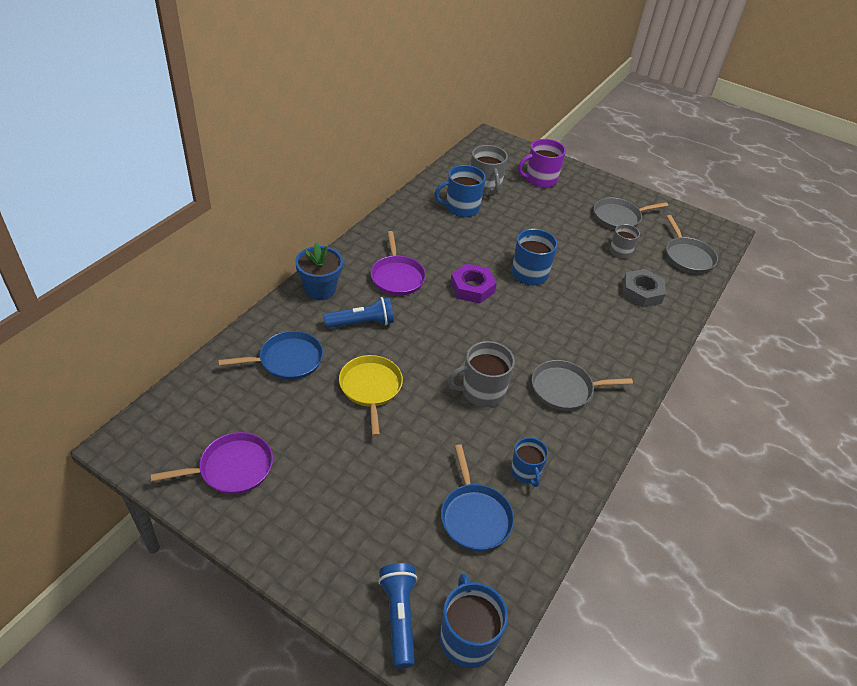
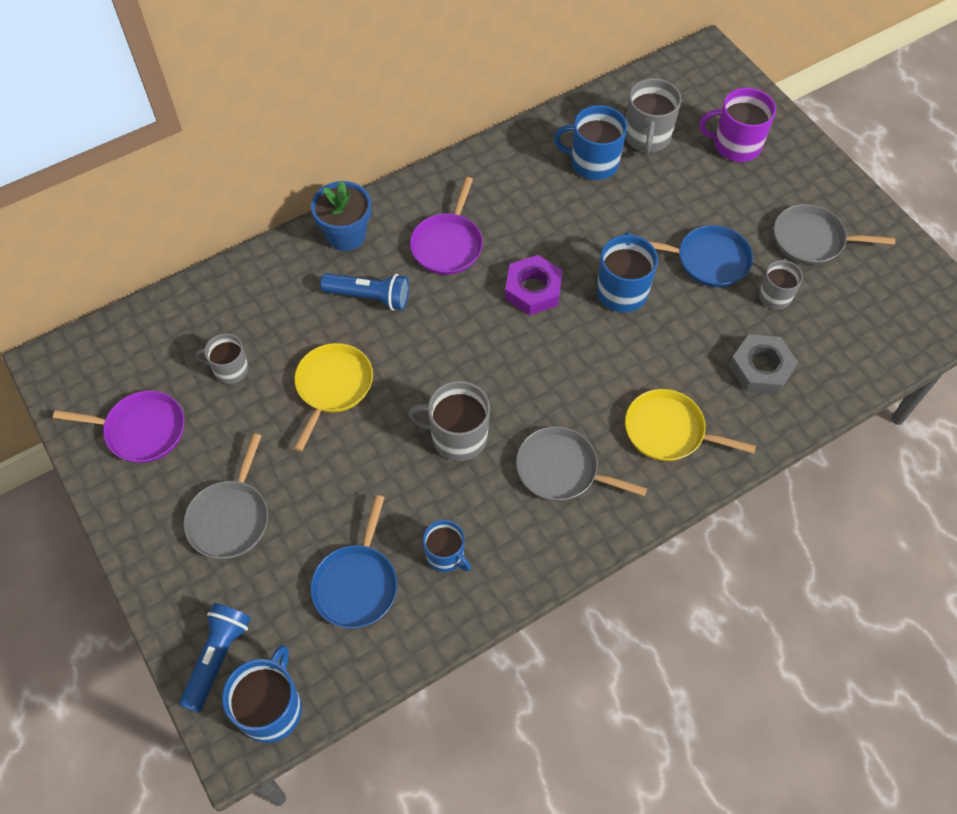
camera: 30 degrees right, 15 degrees up
blue pan [218,331,323,380] -> blue pan moved to [648,225,753,287]
blue mug [511,437,548,487] -> blue mug turned 60 degrees counterclockwise [423,520,471,572]
grey pan [666,215,718,274] -> grey pan moved to [184,433,268,559]
none -> grey mug [196,334,249,384]
none -> yellow pan [625,389,756,461]

